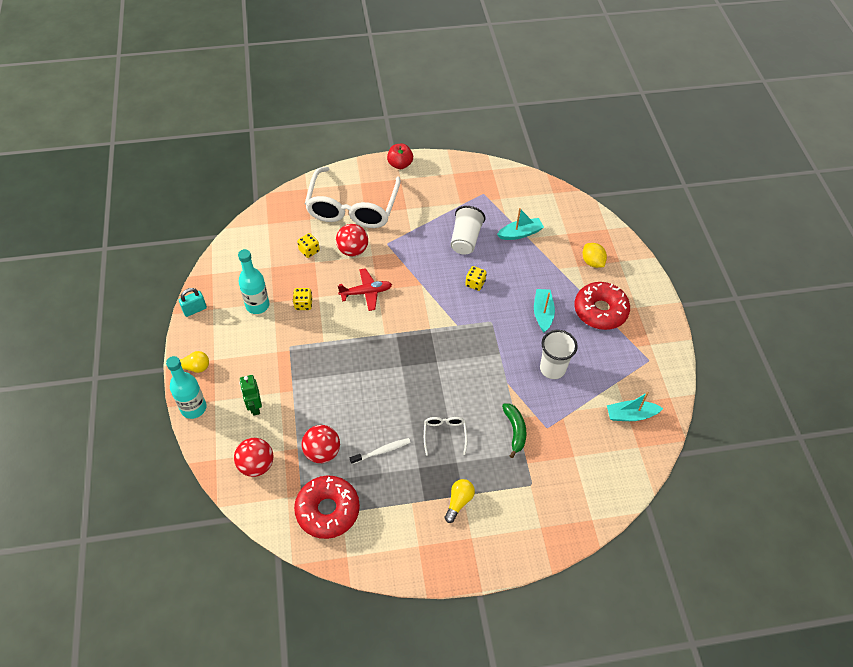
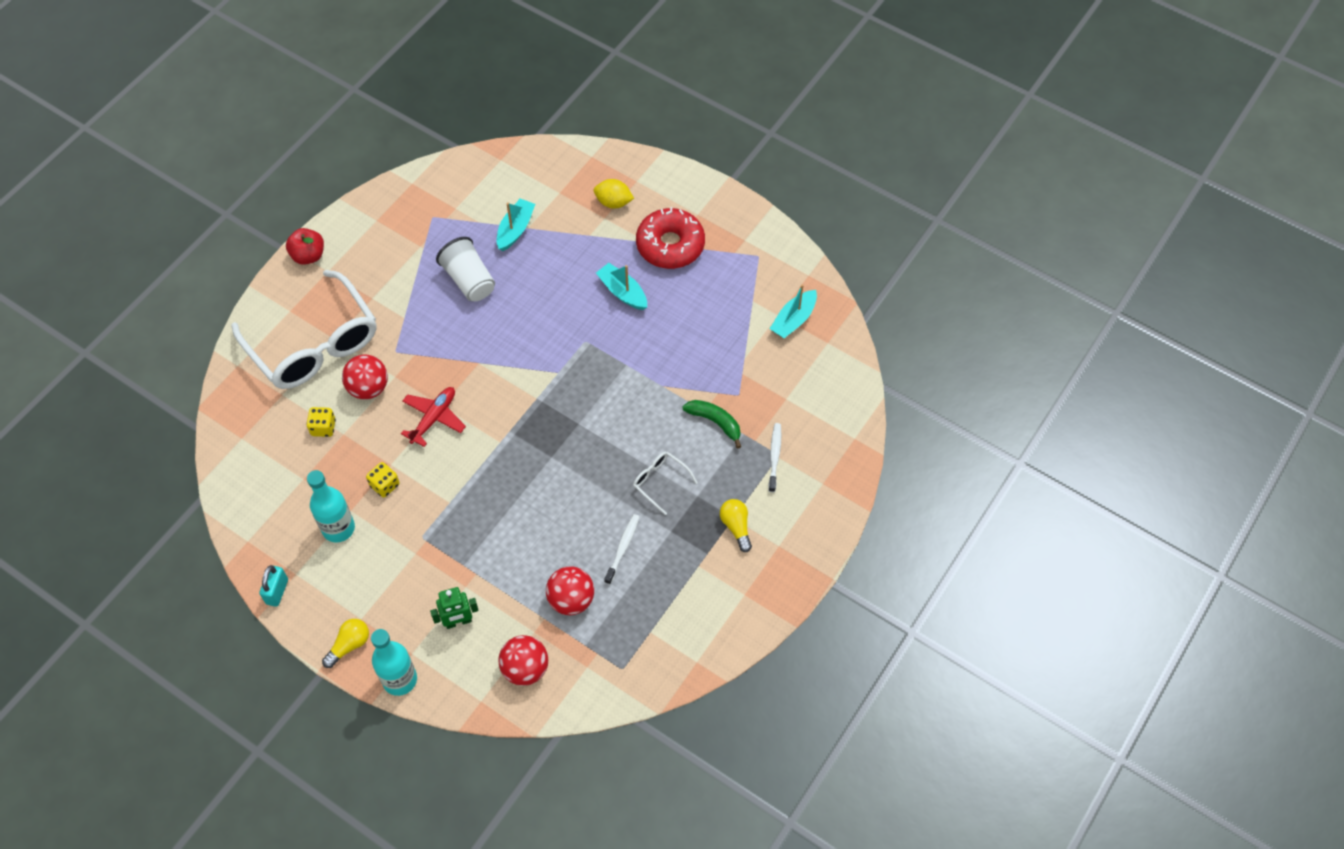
camera: 45 degrees left, 5 degrees up
green robot [240,375,262,416] -> green robot turned 45 degrees counterclockwise [430,587,479,629]
red donut [294,476,360,539] -> none
yellow dice [465,266,487,291] -> none
white cup [540,330,578,379] -> none
none -> white toothbrush [768,423,781,492]

